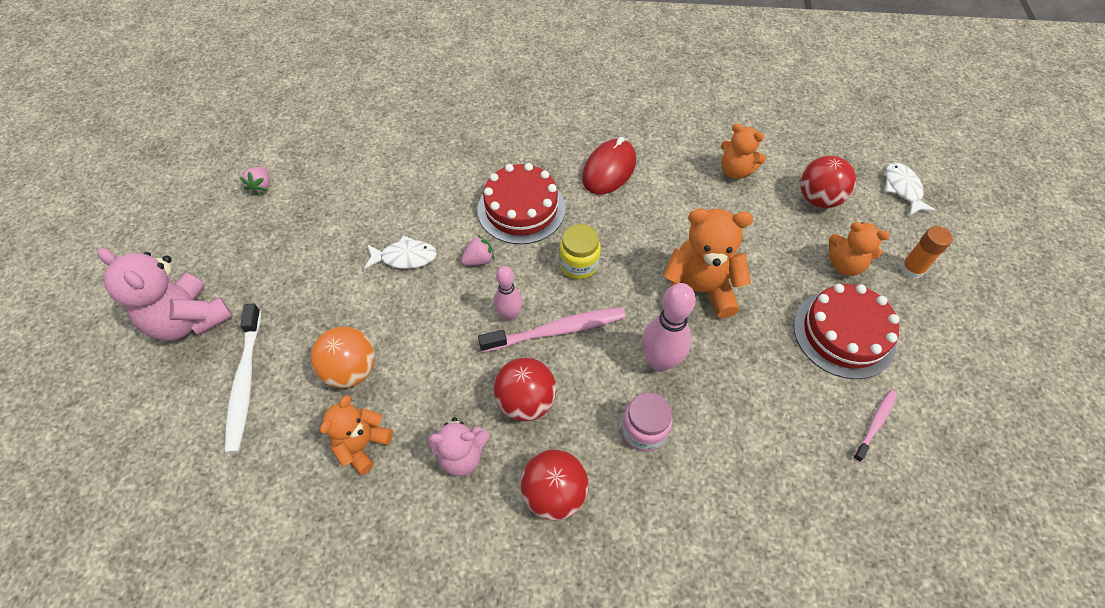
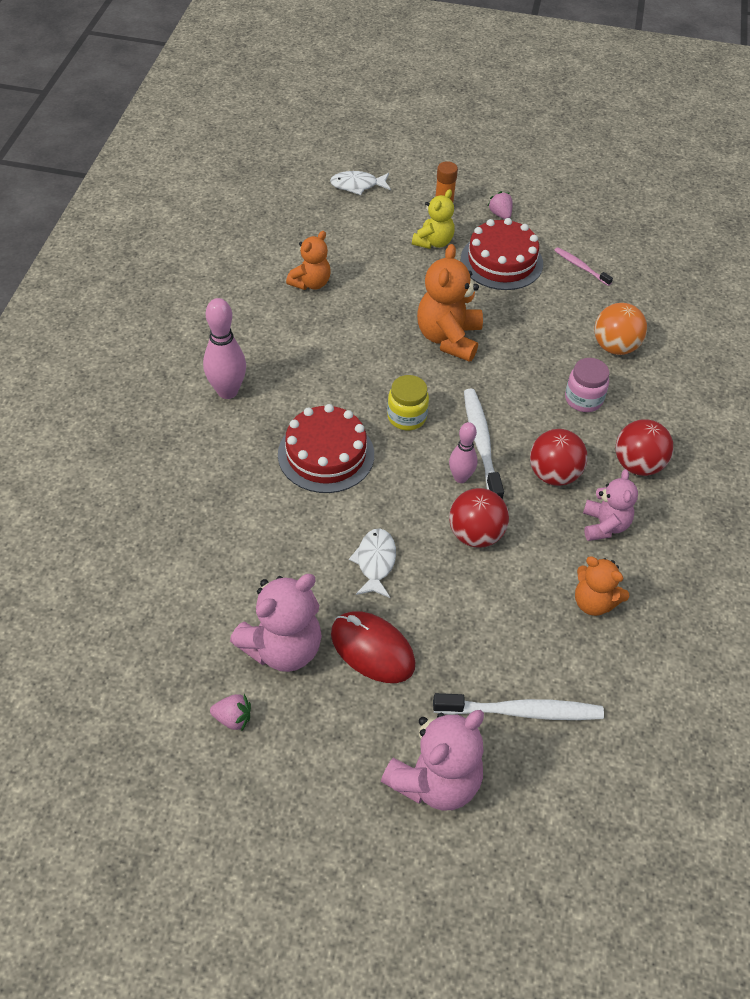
camera: 85 degrees left, 5 degrees down
orange ball [311,326,375,388] -> orange ball moved to [594,303,647,355]
pink strawberry [461,235,494,266] -> pink strawberry moved to [487,191,512,219]
pink toothbrush [478,307,626,352] -> white toothbrush [464,389,504,499]
red mouse [582,137,636,195] -> red mouse moved to [331,611,415,683]
pink bowling pin [642,283,696,372] -> pink bowling pin moved to [203,298,246,399]
red ball [800,156,856,208] -> red ball moved to [449,488,509,548]
orange teddy bear [829,222,890,276] -> yellow teddy bear [412,189,455,249]
none -> pink teddy bear [230,574,322,672]

